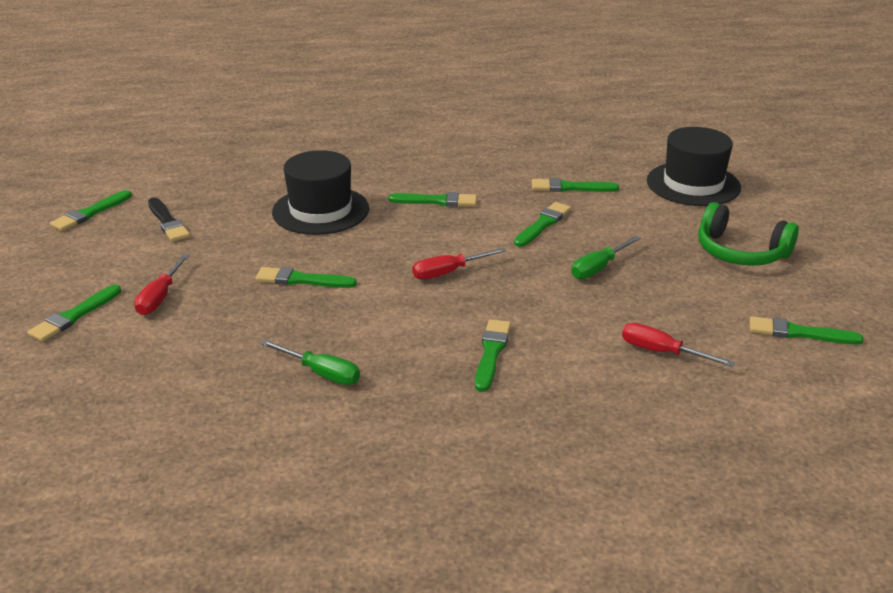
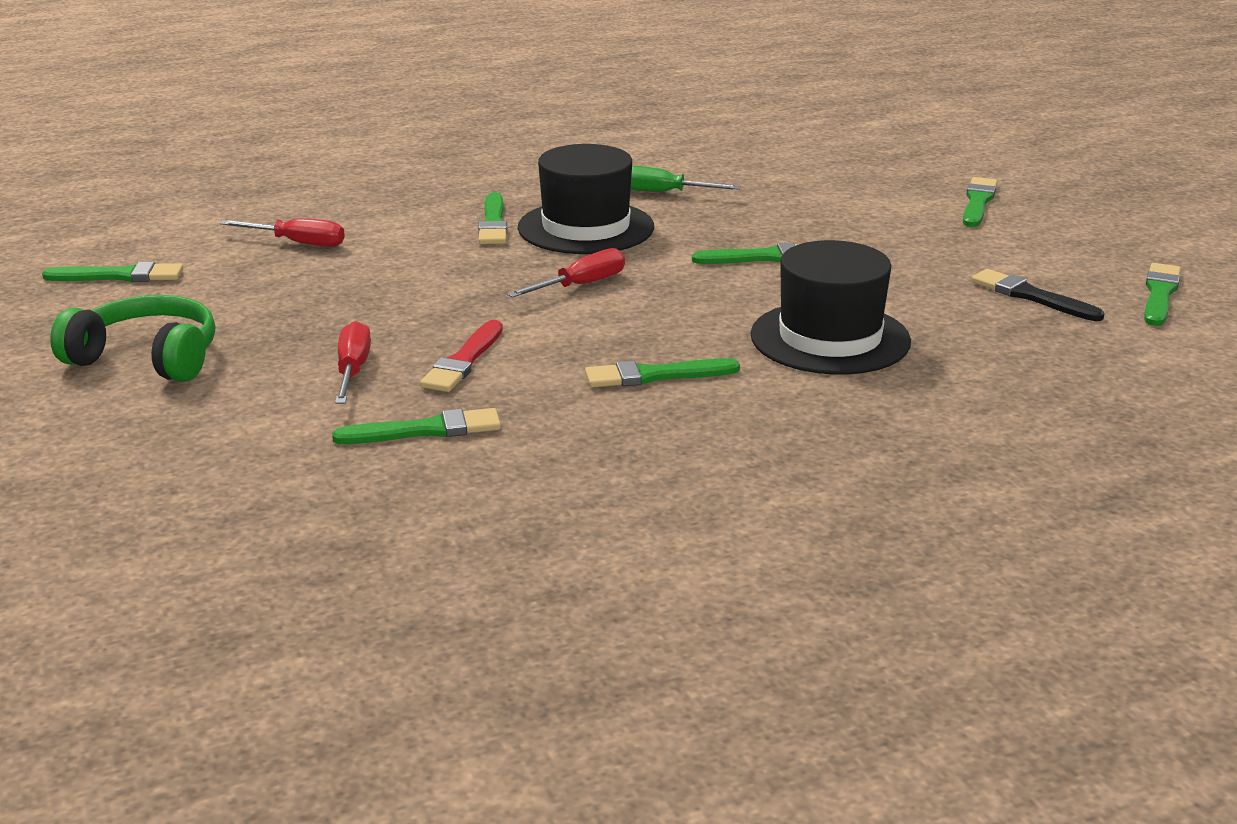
camera: 165 degrees right, 5 degrees down
red screwdriver [134,254,190,315] -> red screwdriver moved to [335,321,371,404]
green brush [514,202,571,247] -> red brush [420,320,503,392]
green screwdriver [571,236,641,279] -> none
black hat [647,127,741,206] -> black hat moved to [518,144,654,254]

